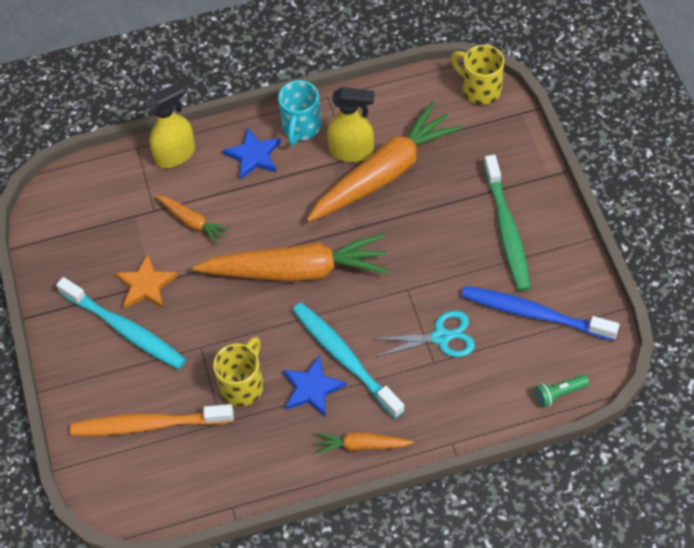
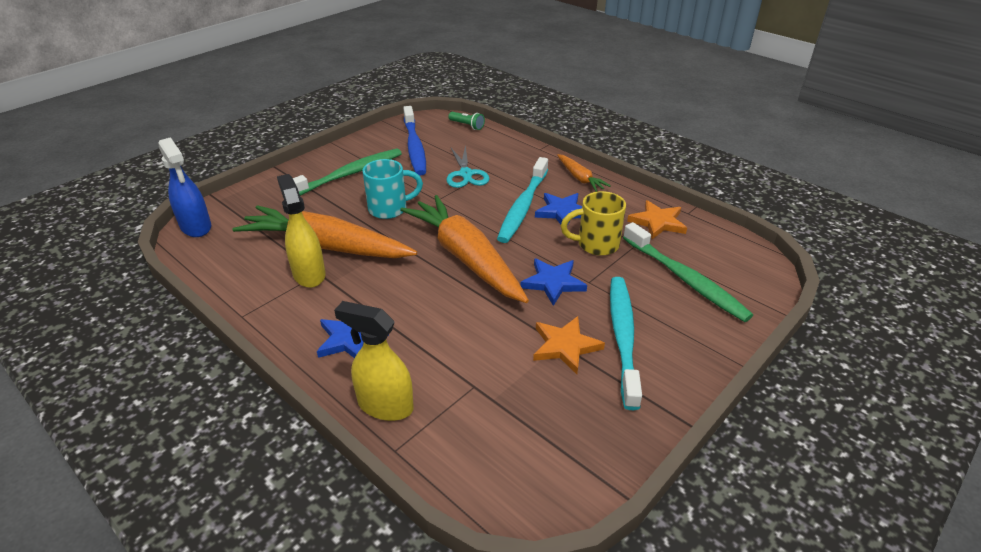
camera: 125 degrees left, 20 degrees down
orange toothbrush [70,404,234,436] -> green toothbrush [623,222,753,322]
orange carrot [155,195,230,244] -> none
turquoise mug [278,80,322,146] -> turquoise mug moved to [362,159,423,219]
turquoise scissors [373,310,475,357] -> turquoise scissors turned 150 degrees counterclockwise [446,145,489,188]
yellow mug [451,45,504,105] -> blue spray bottle [159,137,211,237]
none -> blue star [520,259,587,306]
none -> orange star [627,200,687,239]

